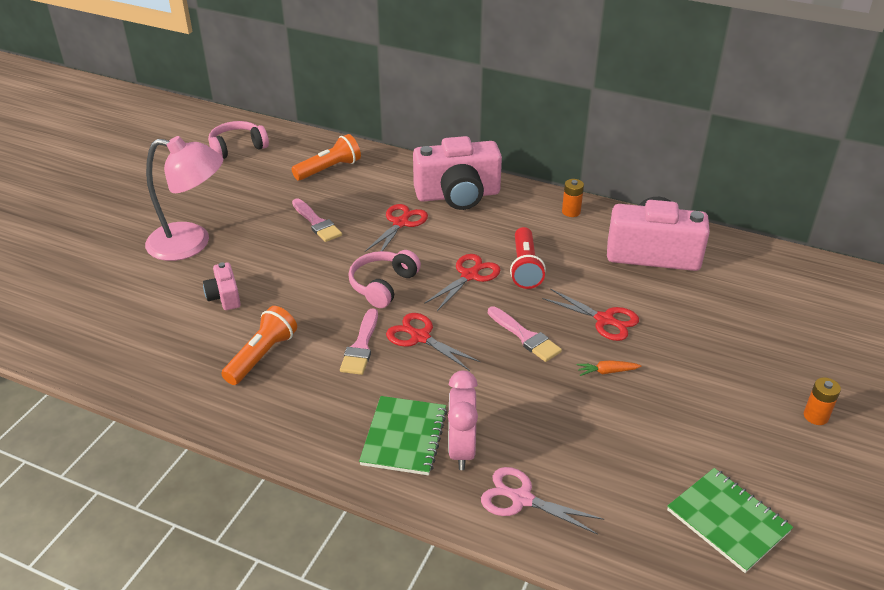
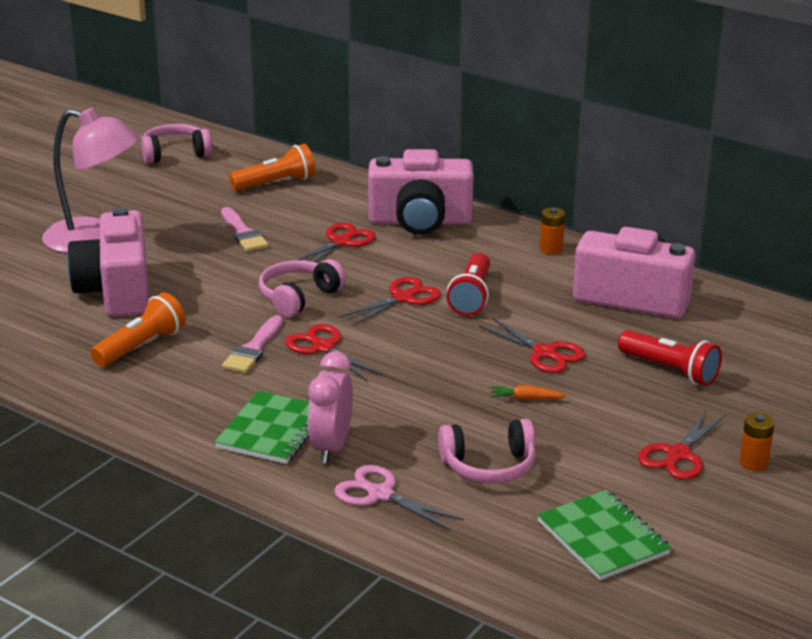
camera: 10 degrees right, 10 degrees down
pink camera [203,262,241,310] -> pink camera [67,207,149,317], size x2.12
pink brush [488,306,562,362] -> none
none -> pink headphones [438,419,536,484]
none -> red flashlight [618,330,722,386]
none -> red scissors [638,410,726,480]

